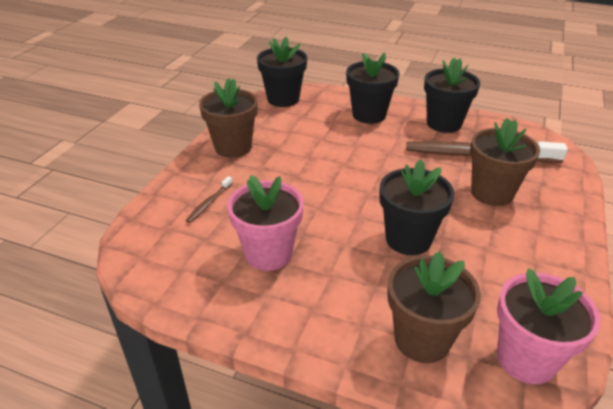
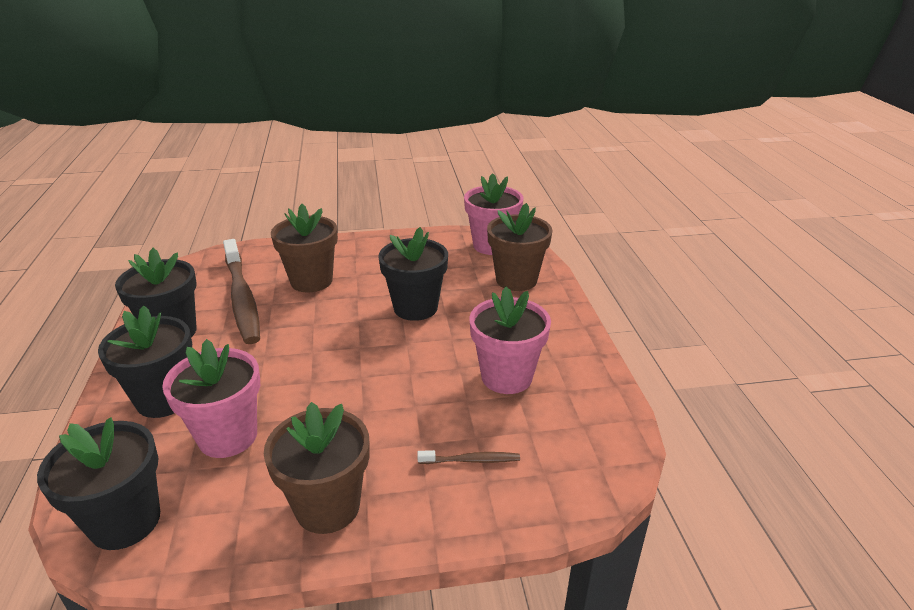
camera: 120 degrees left, 5 degrees down
none -> pink flower pot [162,339,260,458]

